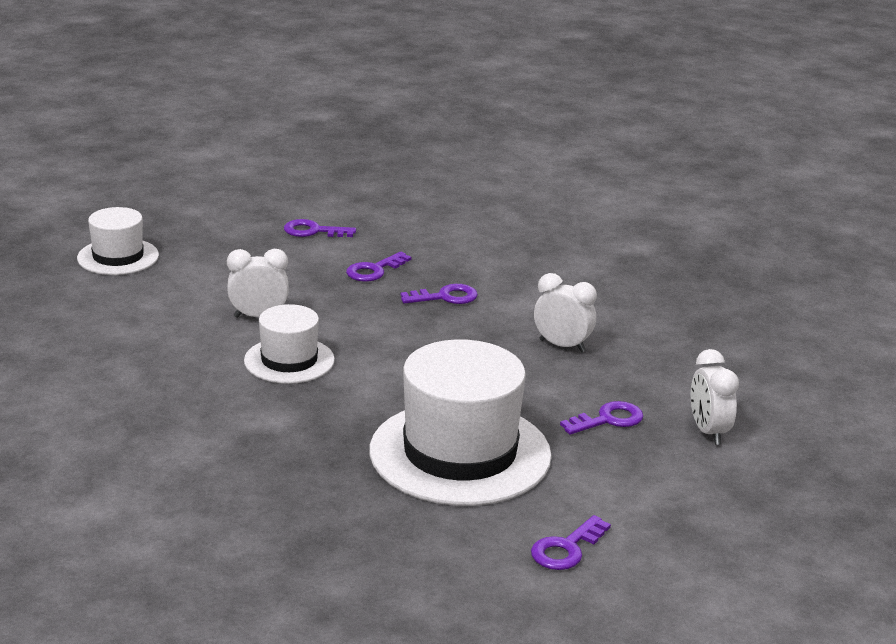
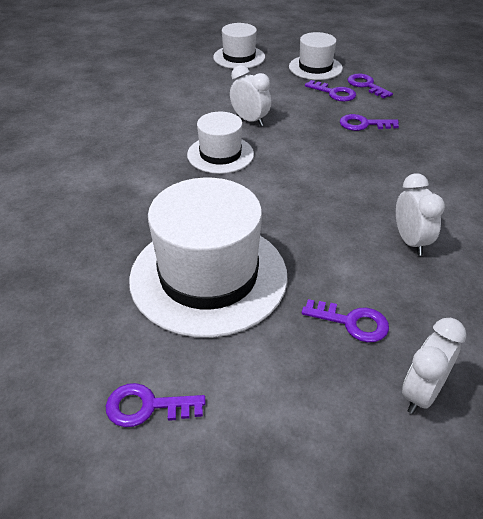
camera: 50 degrees right, 15 degrees up
purple key [401,284,478,304] -> purple key moved to [305,80,356,102]
none -> white hat [289,32,343,80]

